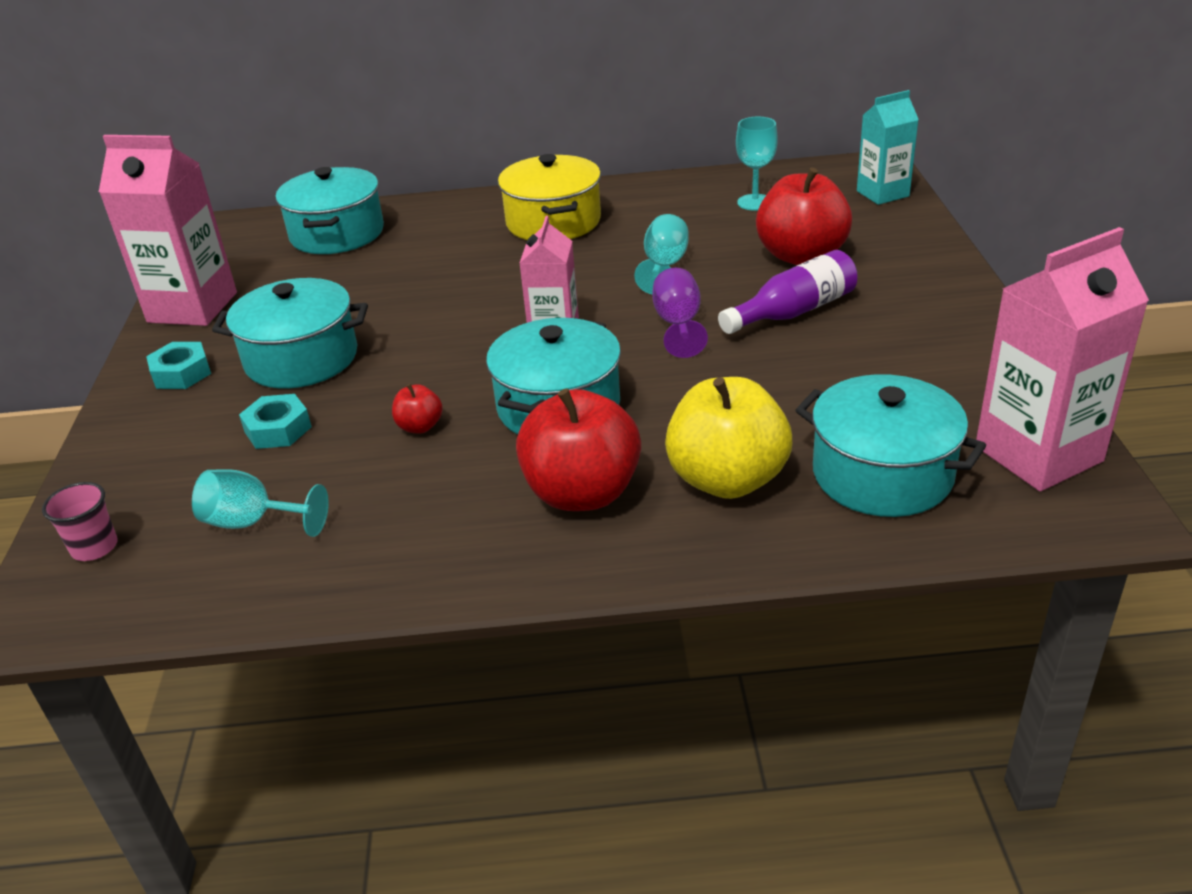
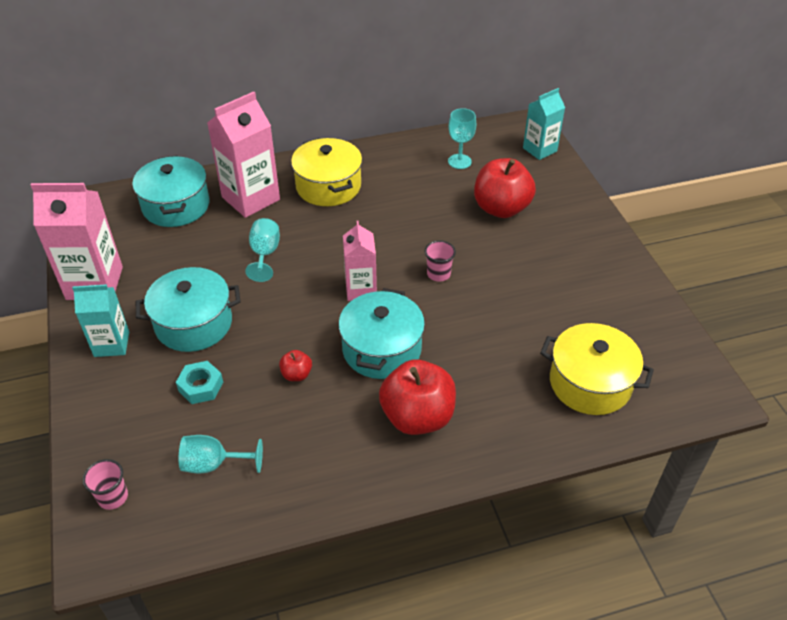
camera: 15 degrees left, 10 degrees up
turquoise nut [146,342,211,389] -> turquoise carton [72,284,129,357]
turquoise goblet [634,214,688,294] -> turquoise goblet moved to [245,218,280,282]
purple goblet [652,268,708,358] -> pink cup [425,240,456,282]
yellow apple [665,377,792,499] -> none
purple bottle [718,250,857,334] -> none
turquoise pot [795,374,986,517] -> yellow pot [540,323,654,415]
pink carton [976,227,1149,492] -> pink carton moved to [207,91,280,218]

